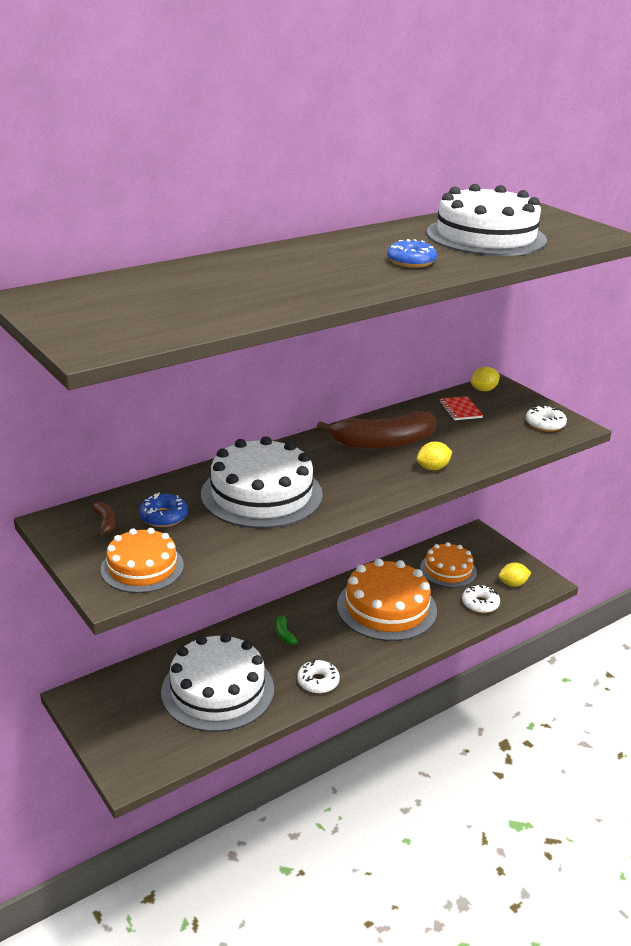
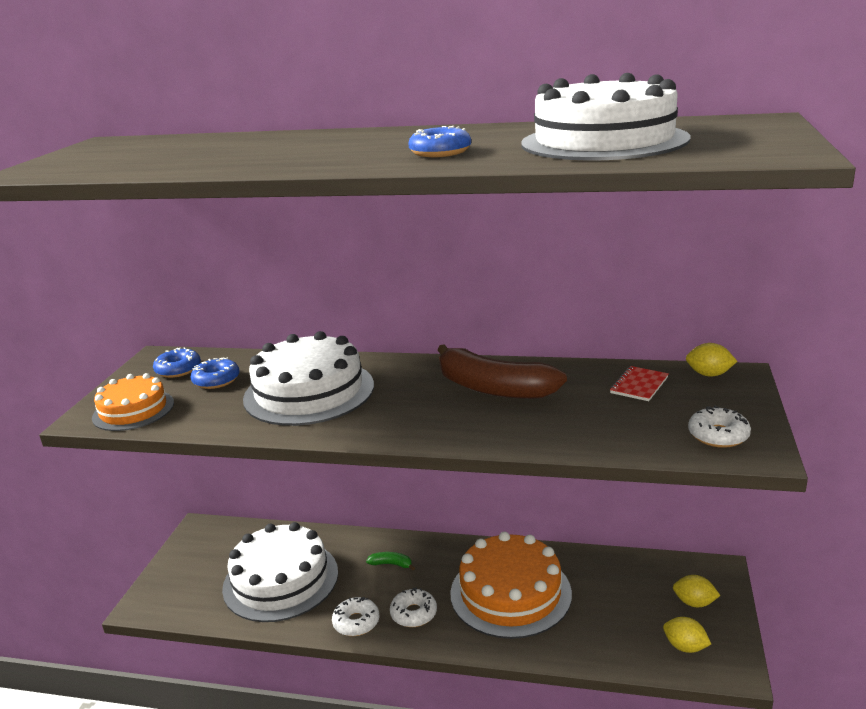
camera: 50 degrees right, 5 degrees down
brown banana [92,502,116,537] -> blue donut [153,347,201,378]
green banana [276,613,298,645] -> green banana turned 75 degrees clockwise [366,552,415,570]
yellow lemon [417,441,452,470] -> yellow lemon moved to [673,575,721,607]
orange cake [420,542,477,588] -> none
white donut [462,585,500,613] -> white donut moved to [390,588,437,627]

